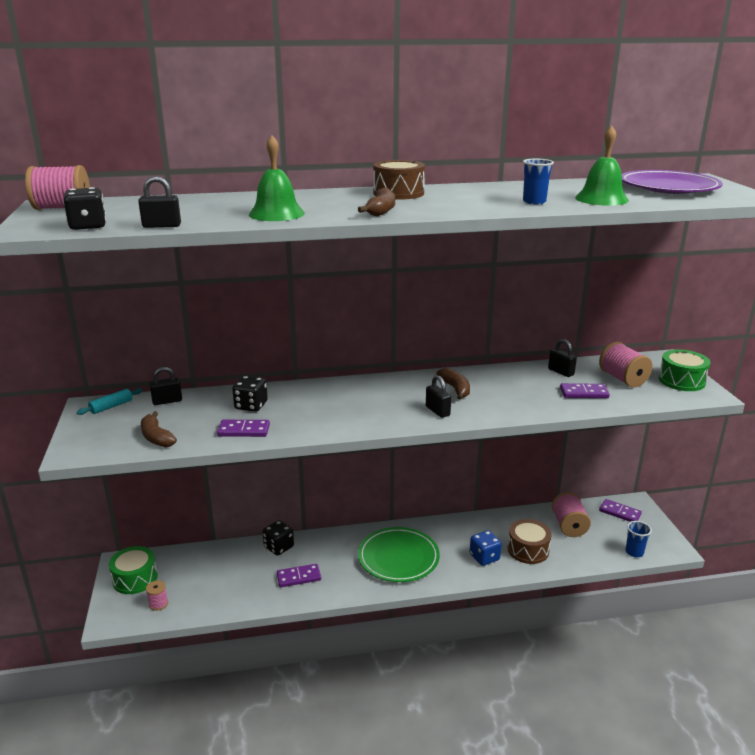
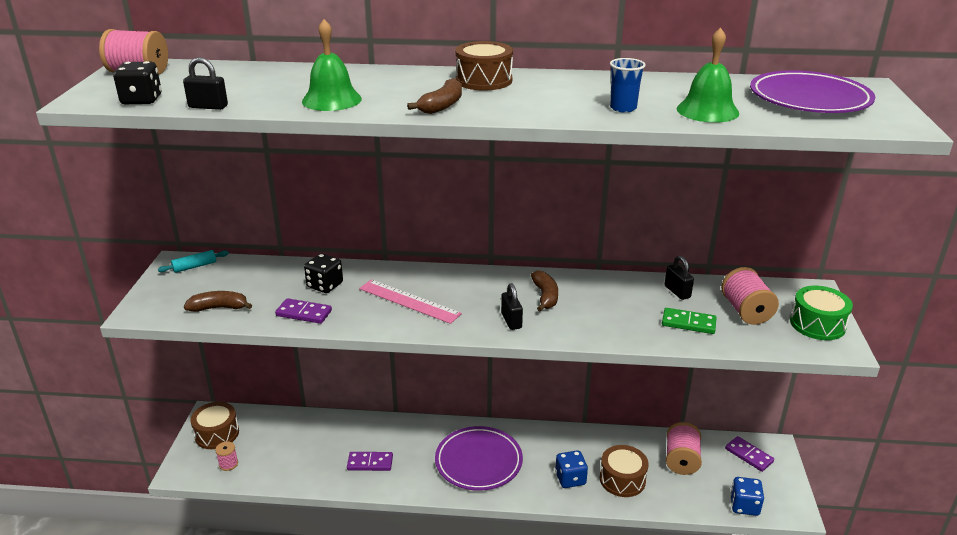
camera: 15 degrees right, 5 degrees up
green drum [109,546,158,594] -> brown drum [190,402,239,449]
brown banana [141,412,177,447] -> brown banana turned 105 degrees clockwise [184,291,252,312]
black padlock [150,367,182,405] -> none
black dice [263,520,294,556] -> none
green plate [358,527,440,582] -> purple plate [435,426,523,491]
purple domino [560,383,610,398] -> green domino [662,308,717,334]
blue cup [625,521,652,557] -> blue dice [730,477,764,516]
none -> pink ruler [359,279,462,324]

